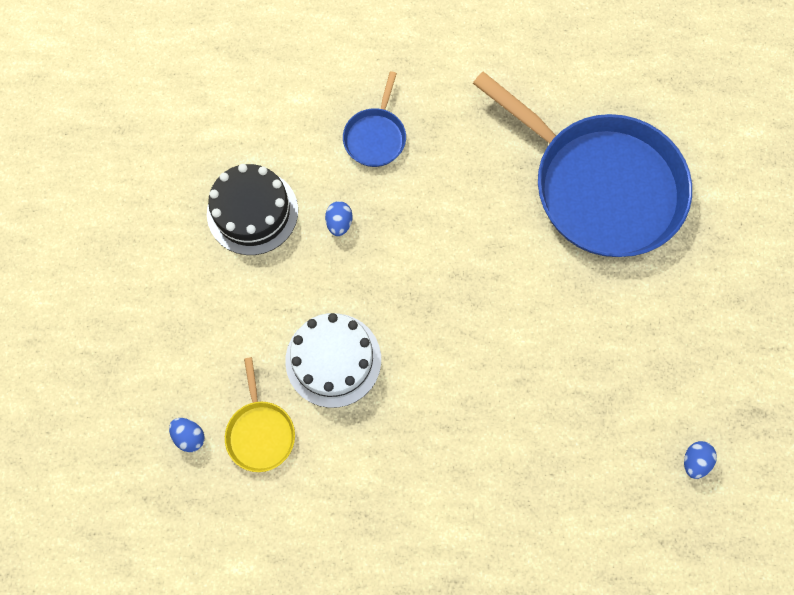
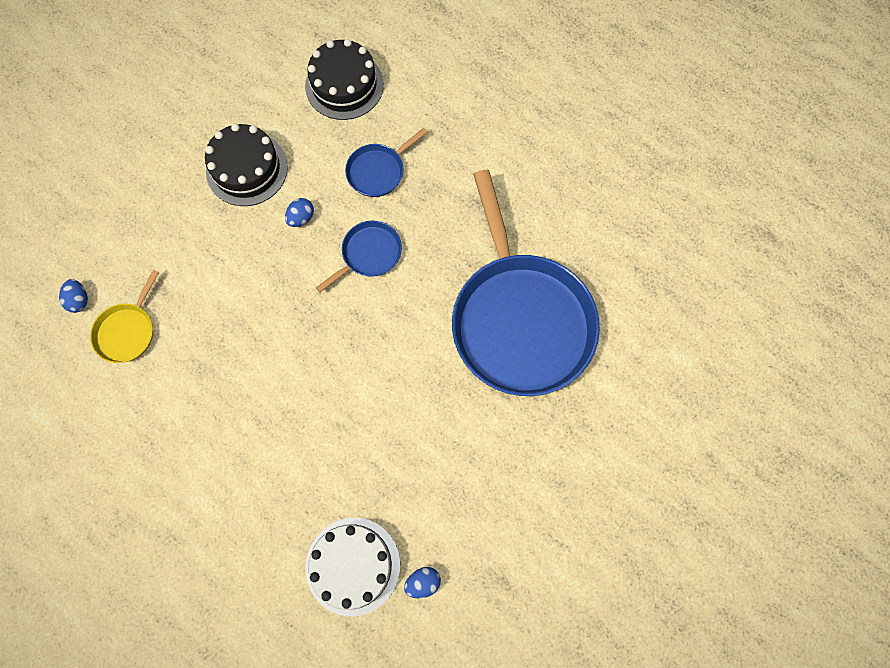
camera: 35 degrees right, 0 degrees up
white cake [285,313,381,408] -> white cake moved to [305,518,400,616]
none -> black cake [305,39,384,120]
none -> blue pan [316,221,402,292]

